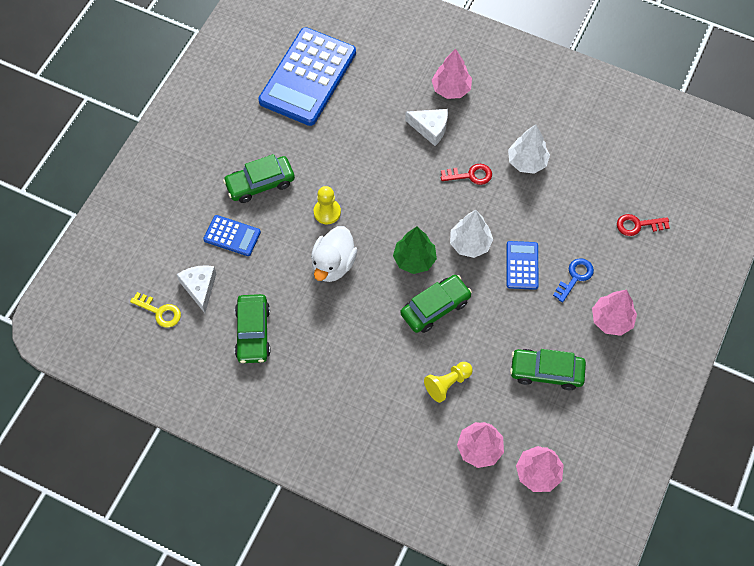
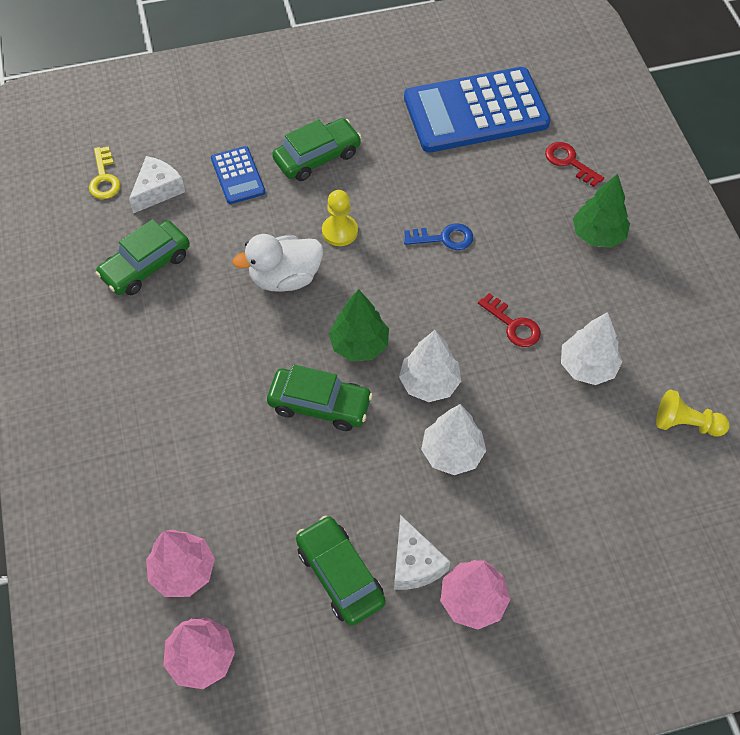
camera: 50 degrees right, 5 degrees down
green car [223,154,295,203] -> green car turned 120 degrees clockwise [272,118,361,181]
white cheese [405,109,448,146] -> white cheese moved to [394,515,451,590]
yellow pawn [424,362,473,403] -> yellow pawn moved to [656,389,729,437]
pink tree [432,48,472,99] -> green tree [573,174,630,248]
blue calculator [506,241,539,290] -> white tree [421,404,486,475]
blue key [553,258,594,303] -> blue key moved to [404,223,473,250]
red key [617,214,670,236] -> red key moved to [545,142,604,187]

